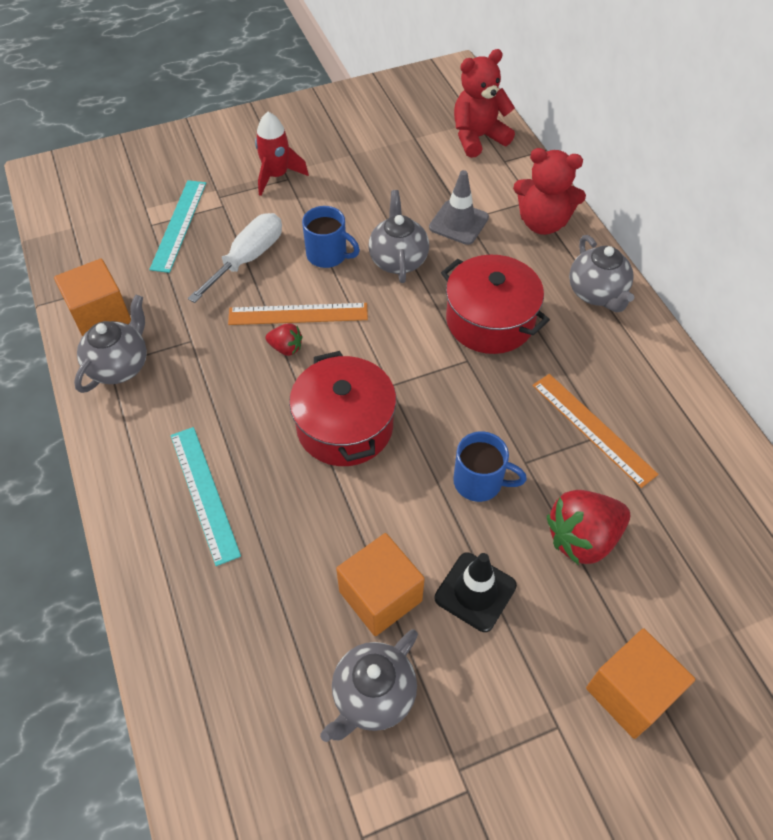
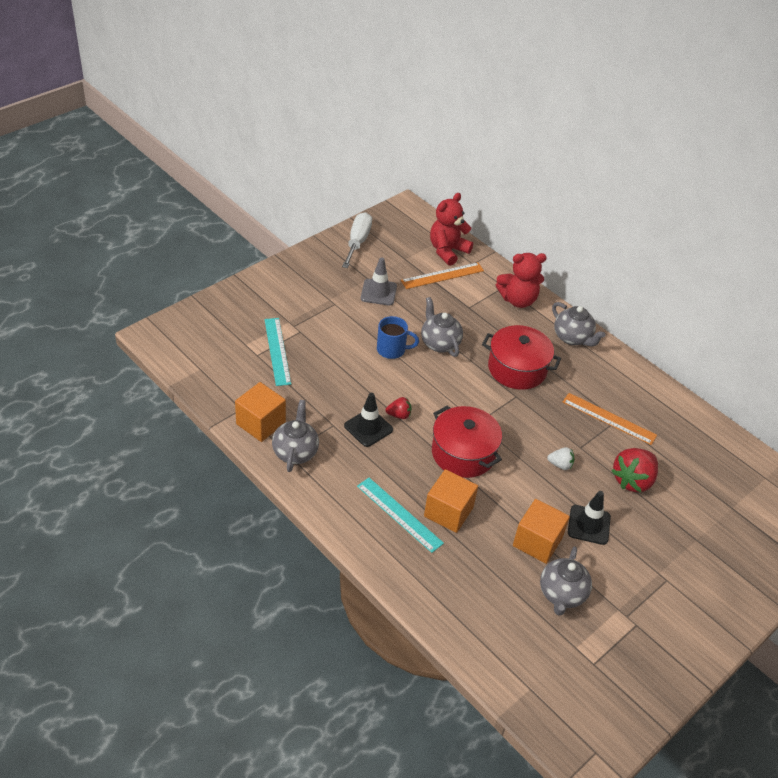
camera: 25 degrees left, 10 degrees down
white screwdriver [188,213,282,303] -> white screwdriver moved to [342,212,372,268]
orange ruler [228,303,368,325] -> orange ruler moved to [401,262,484,289]
red rocket [255,112,309,196] -> none
grey traffic cone [429,170,489,245] -> grey traffic cone moved to [361,257,397,305]
blue mug [453,431,527,502] -> white strawberry [547,447,575,470]
orange cube [586,629,695,739] -> orange cube moved to [424,469,478,533]
none -> black traffic cone [344,393,393,447]

